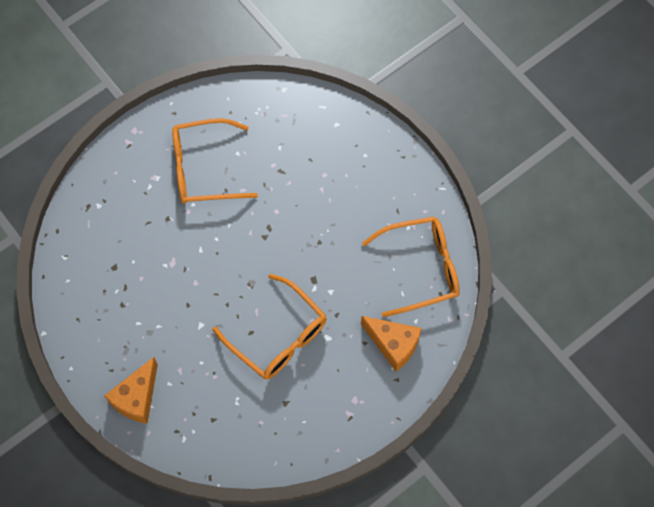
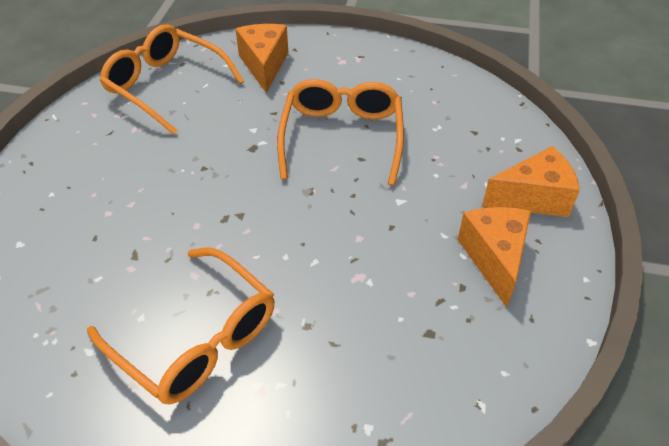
camera: 130 degrees left, 20 degrees down
none -> orange cheese [458,207,531,308]

